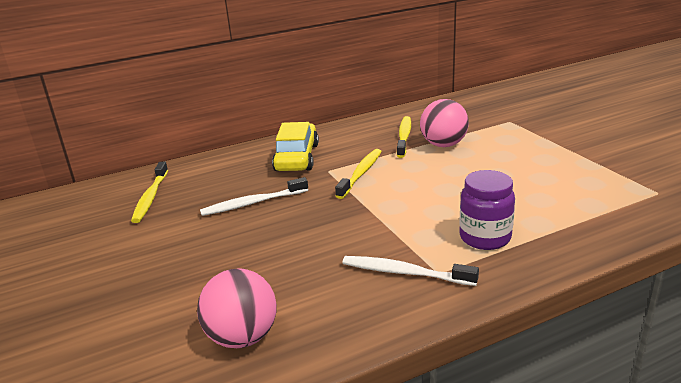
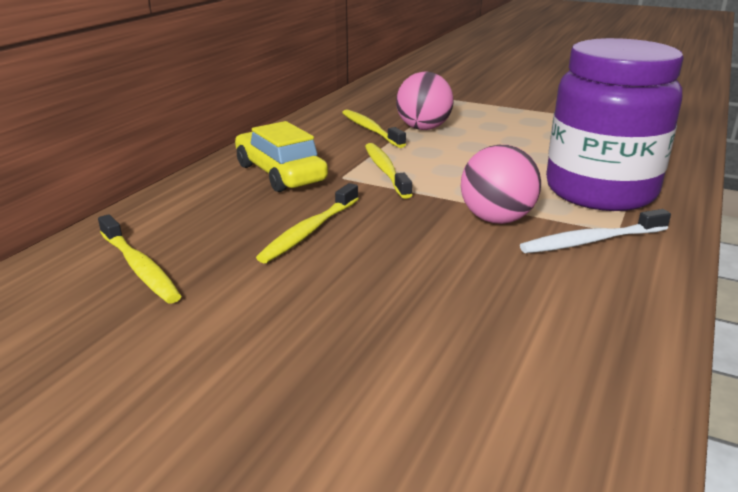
camera: 40 degrees left, 0 degrees up
pink ball [197,268,277,348] -> pink ball moved to [461,145,541,224]
white toothbrush [200,177,308,216] -> yellow toothbrush [256,183,359,263]
purple jar [459,170,515,250] -> purple jar [546,38,684,211], size x1.90

